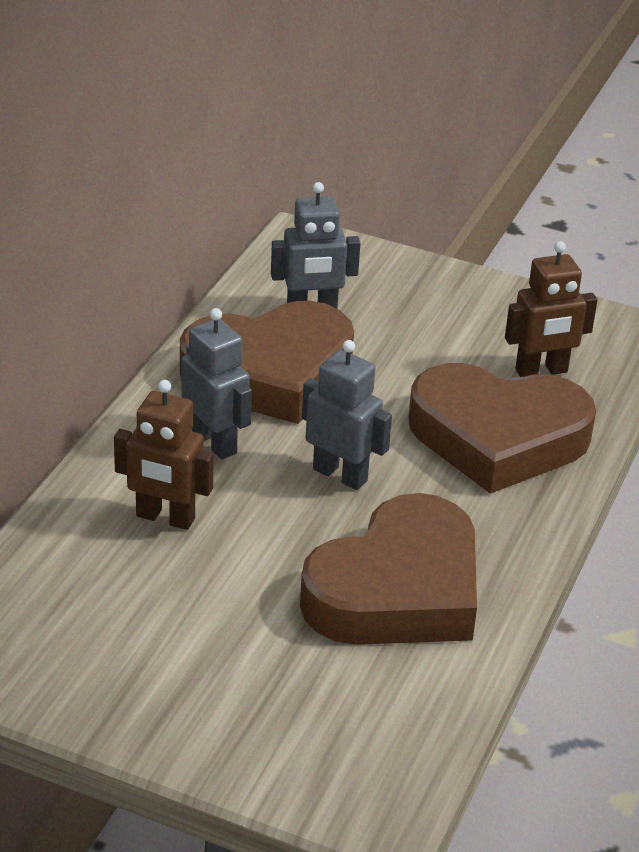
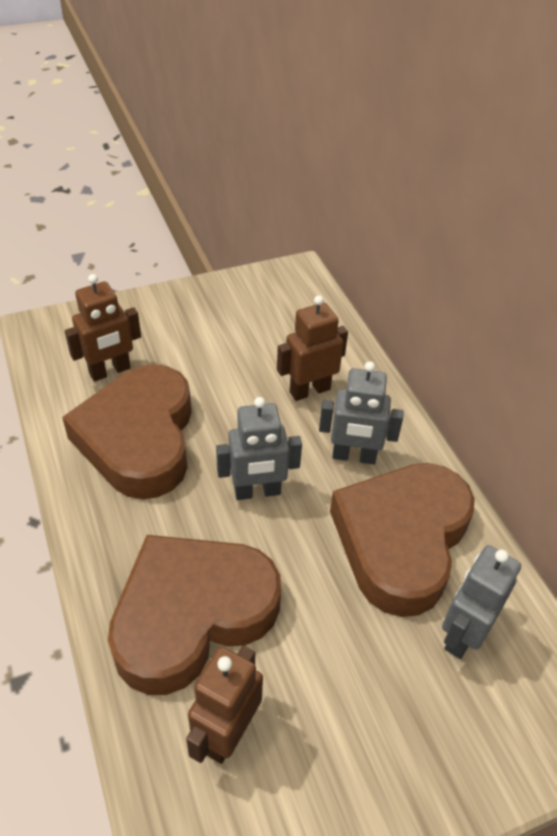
camera: 135 degrees right, 10 degrees up
none -> brown robot [65,274,141,381]

